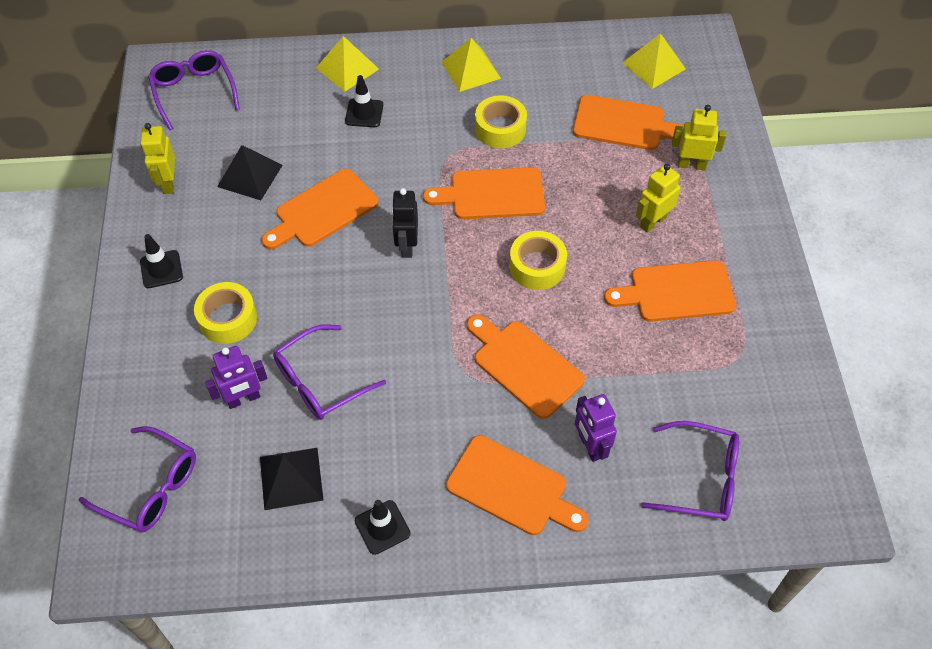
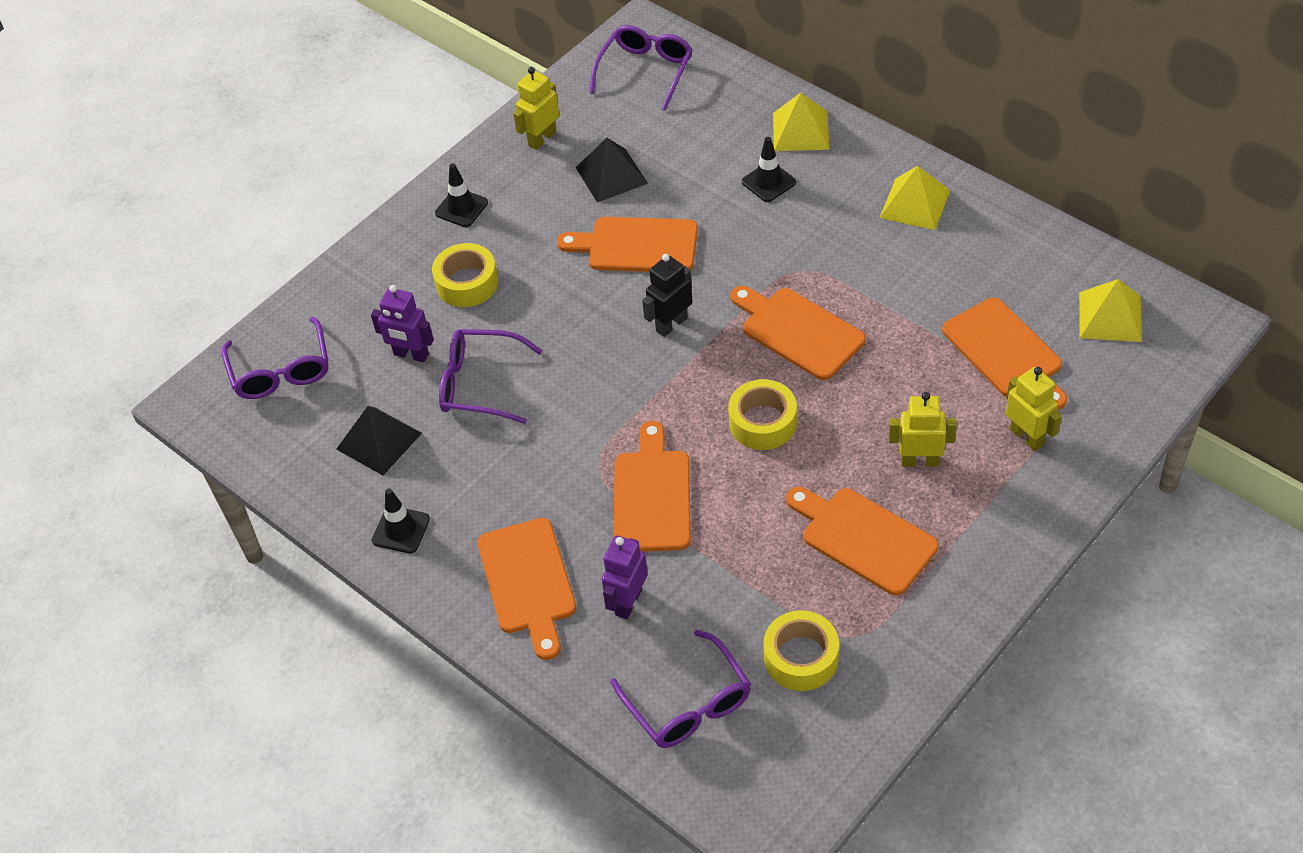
camera: 50 degrees right, 5 degrees down
yellow tape [475,95,527,148] -> yellow tape moved to [763,610,839,691]

